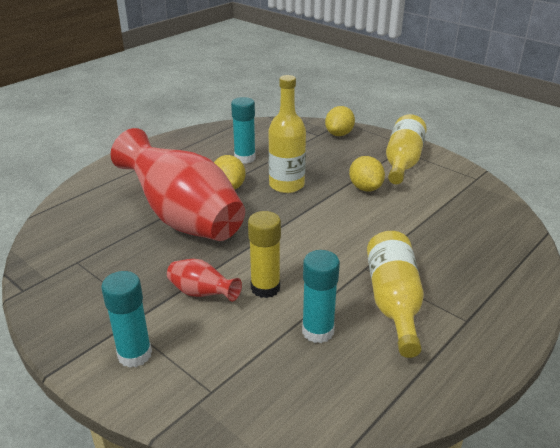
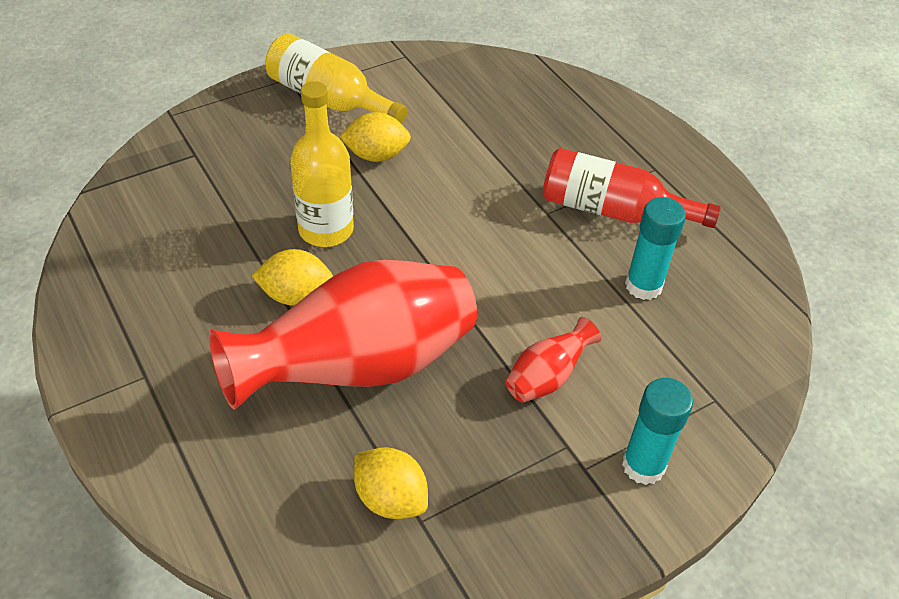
camera: 75 degrees left, 15 degrees up
turquoise glue stick [231,97,256,164] -> none
yellow glue stick [248,211,281,298] -> none
yellow lemon [325,106,355,136] -> yellow lemon moved to [354,447,428,519]
yellow bottle [367,231,424,358] -> red bottle [543,148,721,228]

